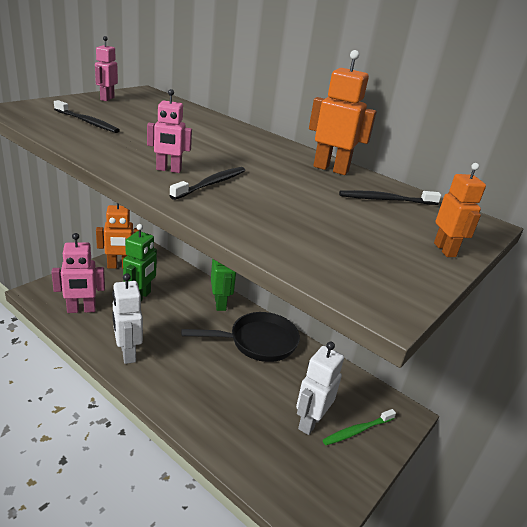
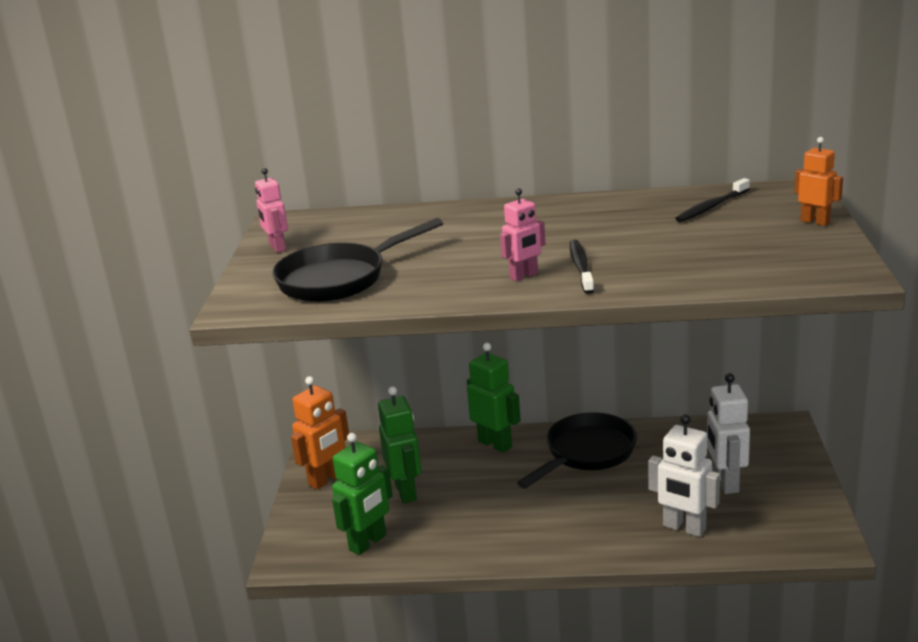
camera: 30 degrees left, 5 degrees down
pink robot [51,233,105,313] -> green robot [332,433,393,555]
black toothbrush [54,100,120,133] -> black pan [273,218,443,302]
white robot [112,273,143,364] -> white robot moved to [648,414,720,537]
orange robot [309,50,376,175] -> none
green toothbrush [323,409,396,445] -> none

